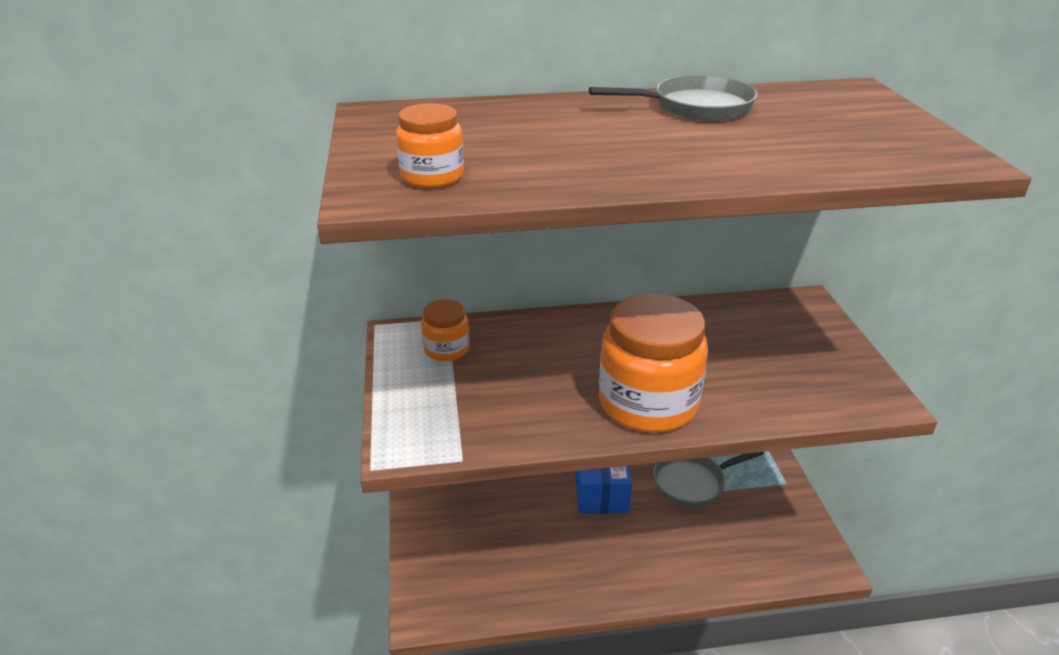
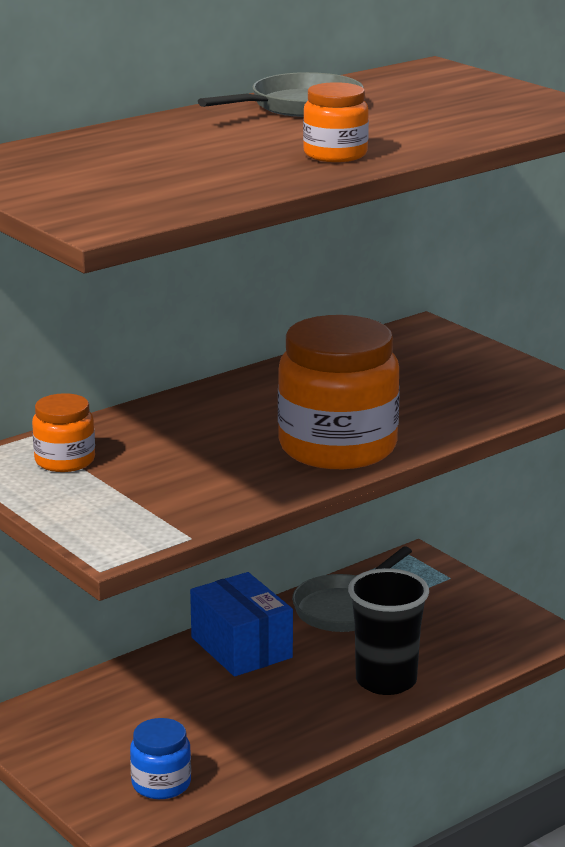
camera: 30 degrees left, 10 degrees down
orange jar [396,103,464,188] -> orange jar moved to [303,82,369,162]
none -> blue jar [130,718,191,799]
none -> black cup [348,568,429,695]

